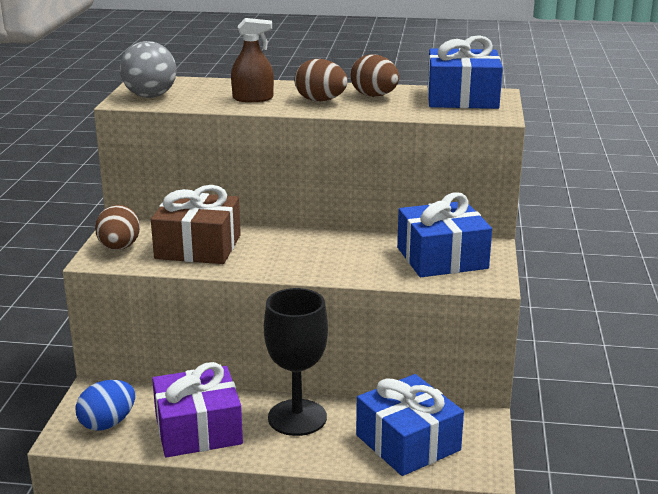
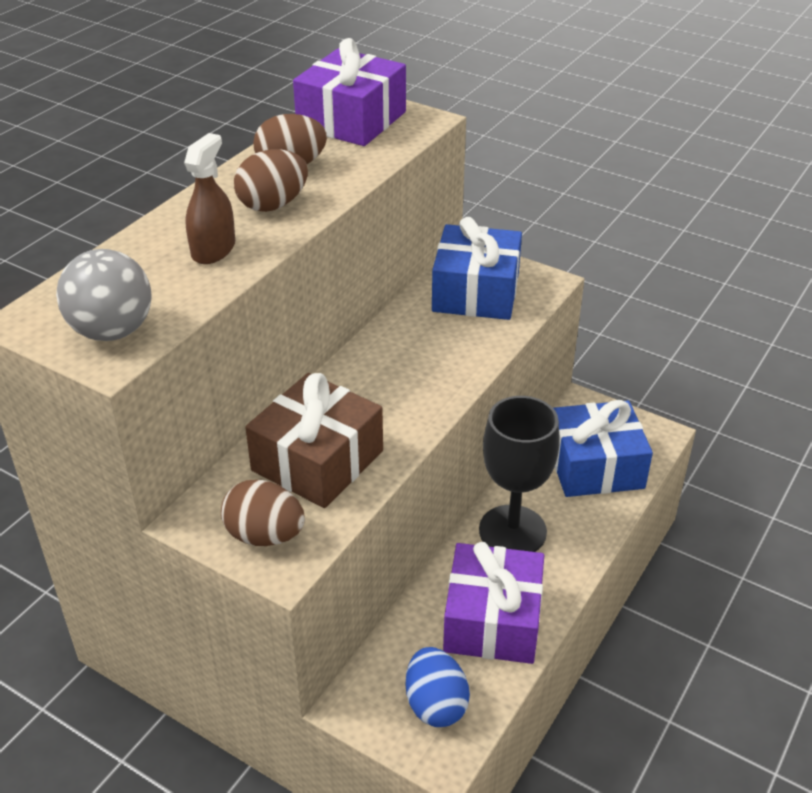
camera: 65 degrees left, 15 degrees up
blue gift [427,35,503,109] -> purple gift [293,38,406,146]

